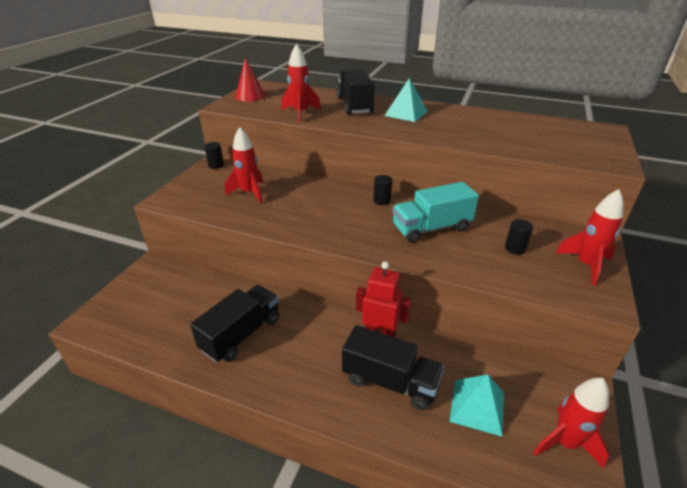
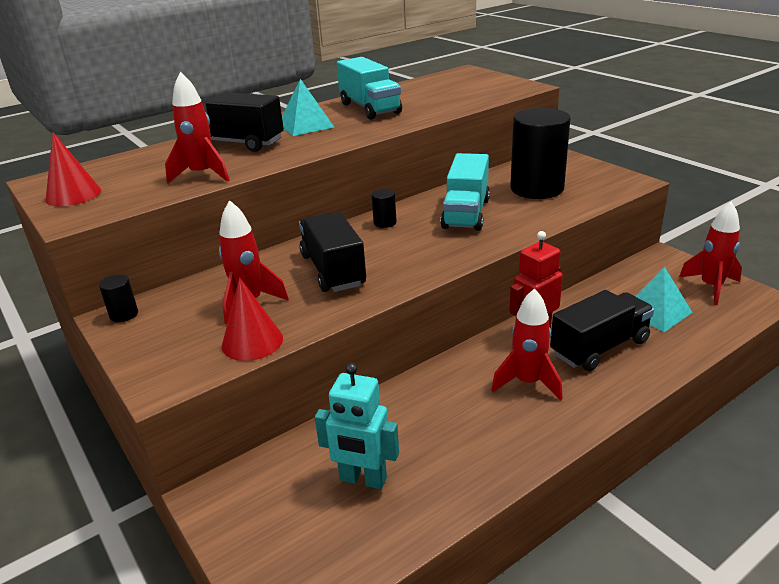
camera: 55 degrees left, 5 degrees down
black truck [190,285,280,363] -> black truck moved to [299,212,366,292]
black cylinder [505,219,533,255] -> black cylinder [510,108,570,199], size x2.47
red rocket [555,189,624,286] -> red rocket moved to [491,288,562,401]
none -> red cone [222,278,283,361]
none -> turquoise robot [315,363,399,489]
none -> turquoise truck [337,57,402,119]

